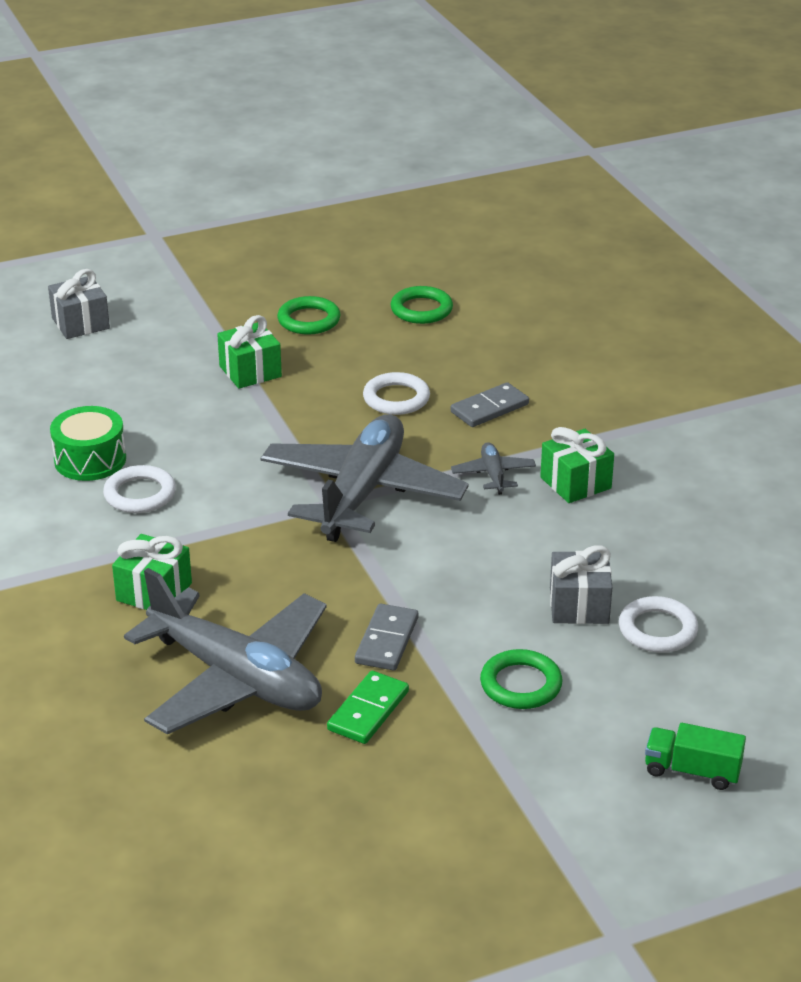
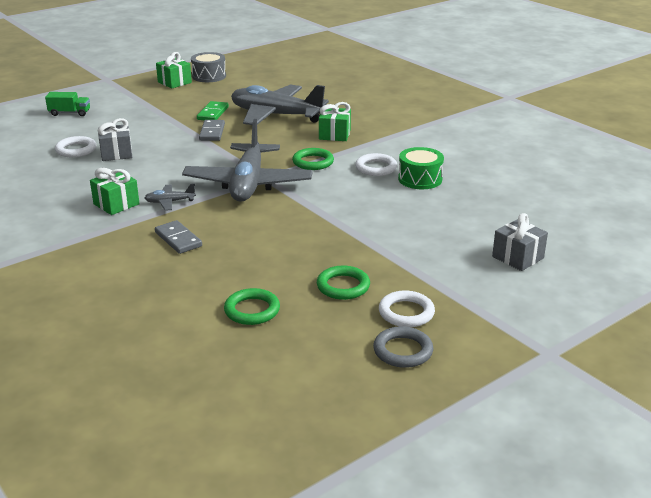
camera: 165 degrees right, 5 degrees down
green gift [217,315,282,389] -> green gift moved to [156,52,192,89]
white ring [363,372,430,415] -> white ring moved to [379,290,435,327]
grey domino [451,382,529,427] -> grey domino turned 75 degrees counterclockwise [155,220,202,254]
grey plane [451,442,536,495] -> grey plane turned 105 degrees clockwise [145,183,196,211]
green ring [480,649,562,709] -> green ring moved to [292,148,334,170]
none -> grey drum [191,52,226,82]
none -> grey ring [373,326,433,368]

